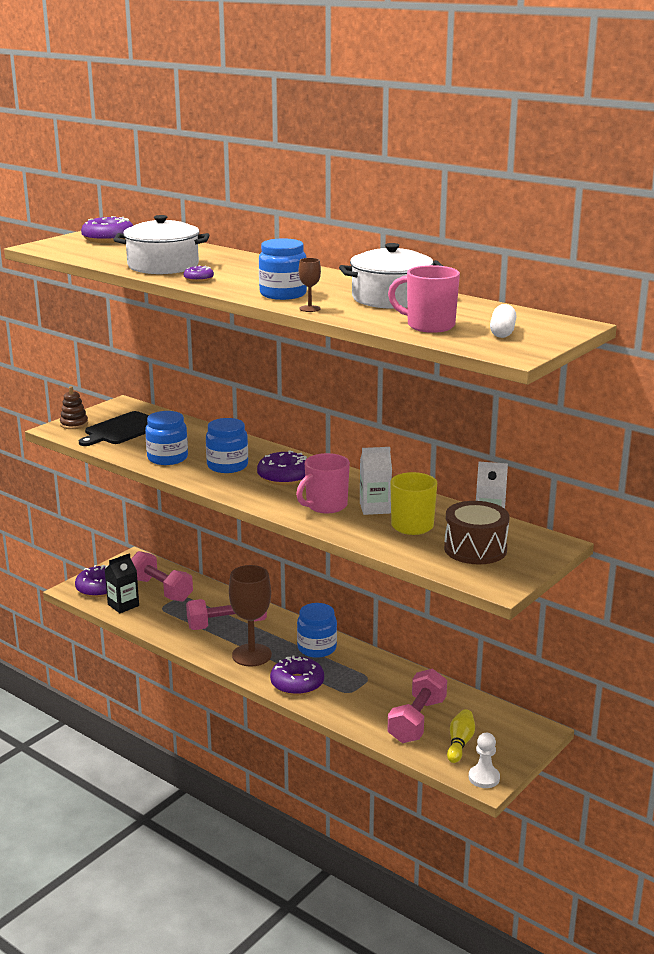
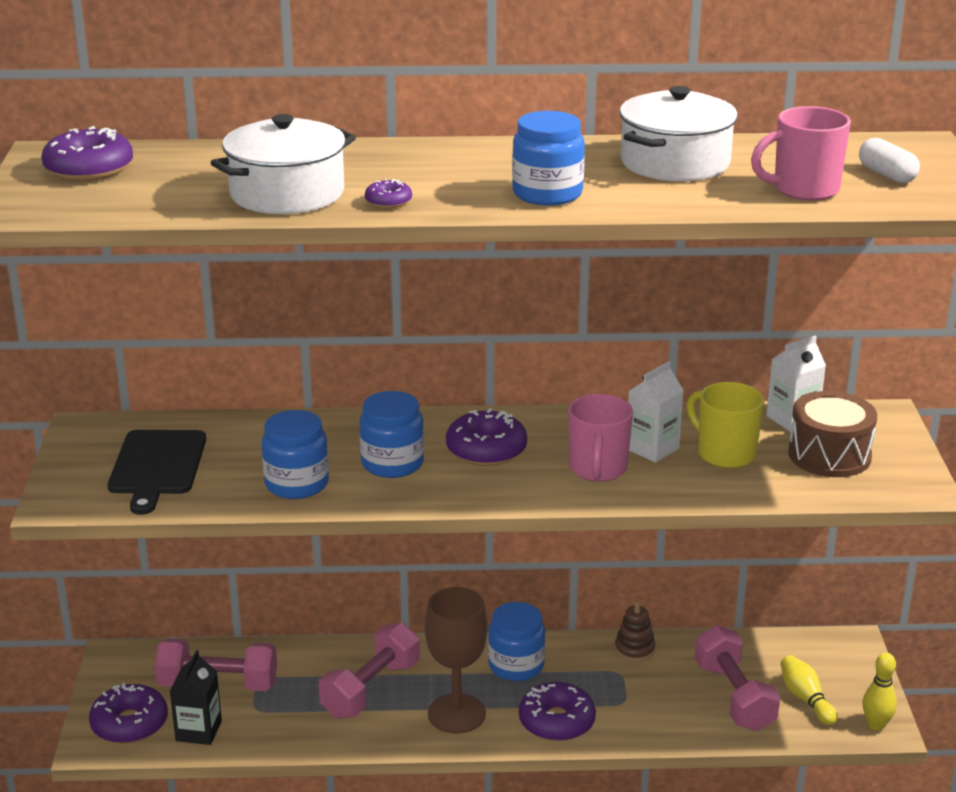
camera: 40 degrees left, 5 degrees up
brown stacking toy [60,386,88,429] -> brown stacking toy moved to [615,601,655,662]
brown goblet [299,258,321,312] -> none
white pawn [469,733,500,788] -> yellow bowling pin [862,652,897,731]

